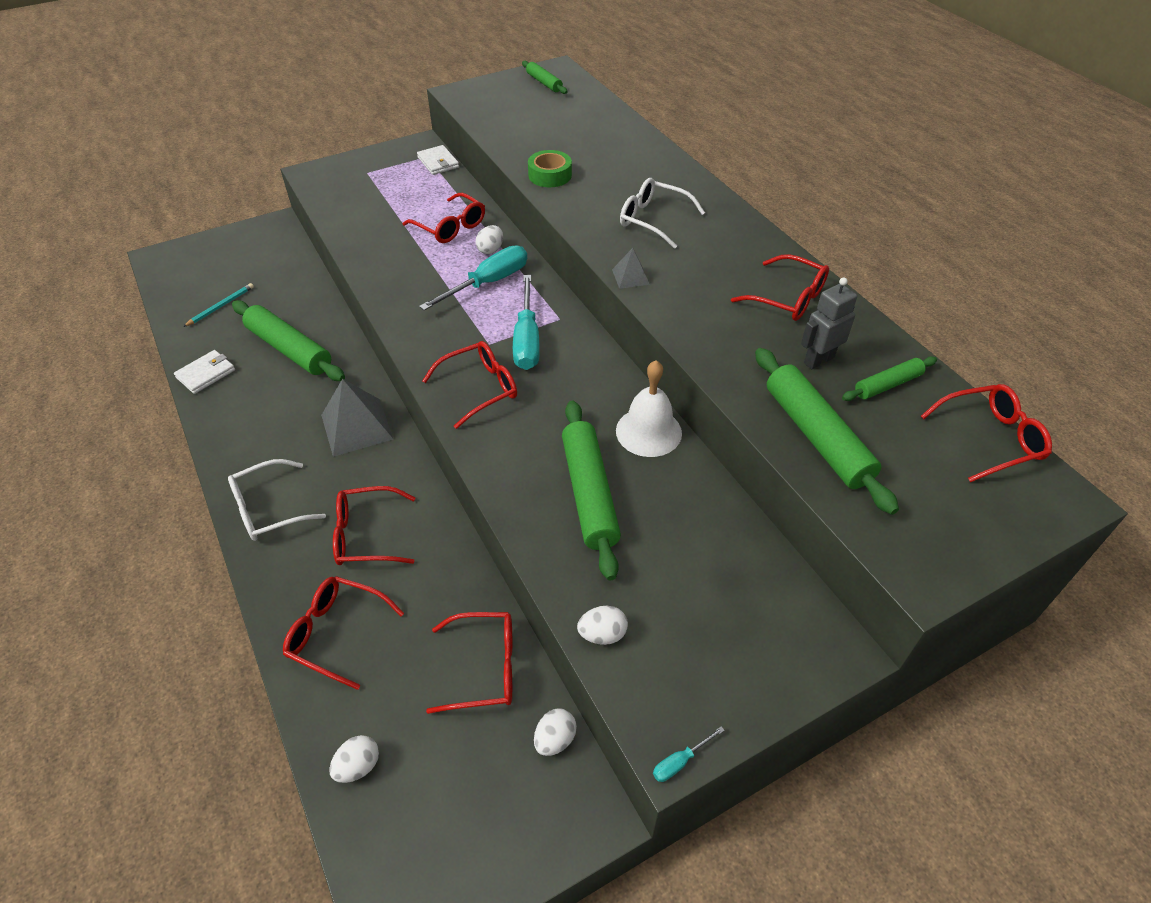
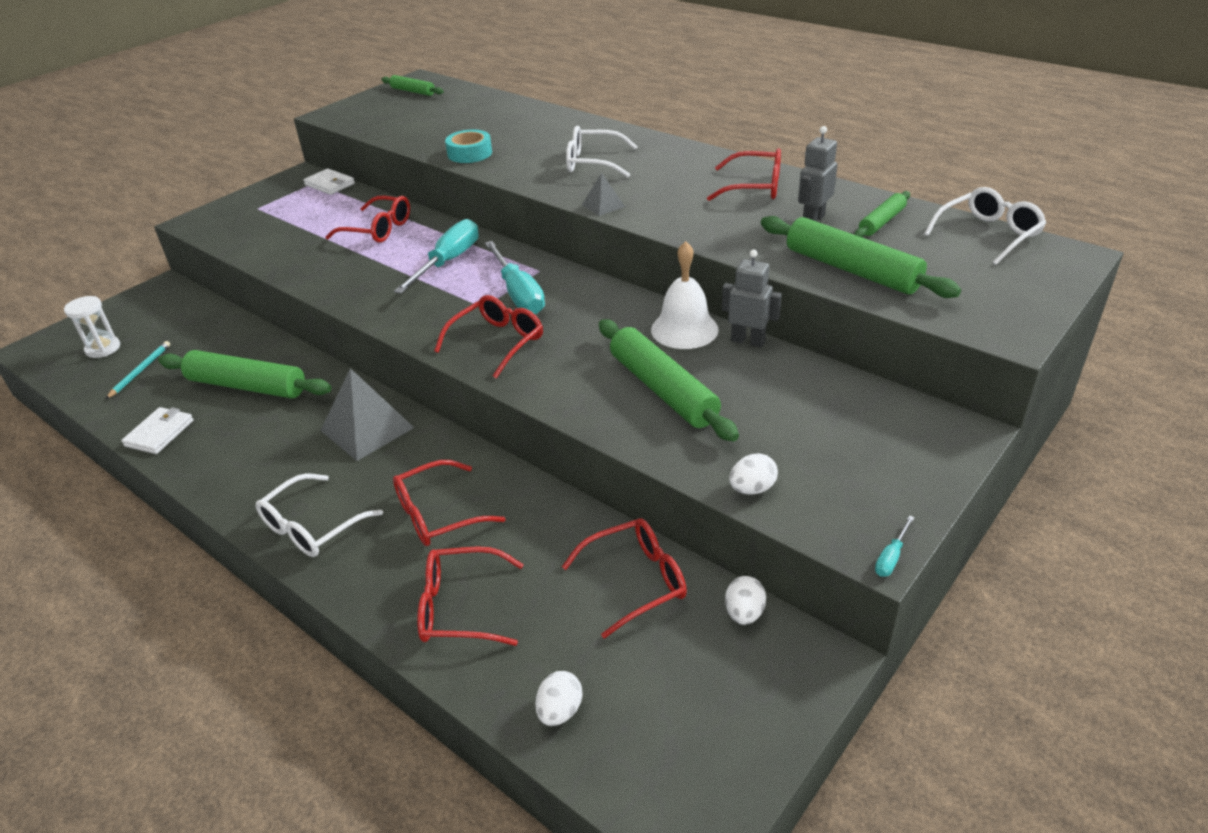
camera: 20 degrees left, 10 degrees down
white egg [475,225,503,254] -> none
green tape [528,150,572,187] -> turquoise tape [445,130,492,163]
red glasses [921,384,1052,482] -> white glasses [924,187,1046,265]
none -> white hourglass [64,296,120,358]
none -> grey robot [722,250,782,347]

